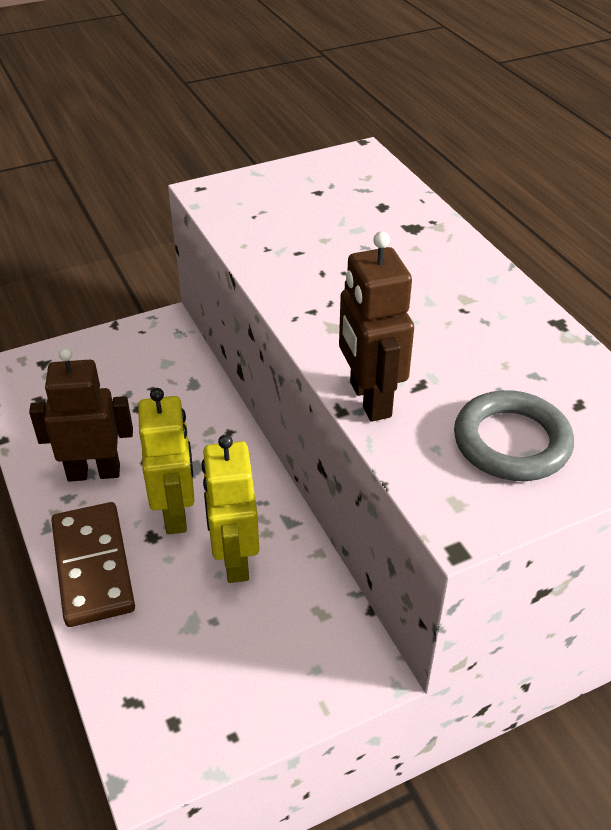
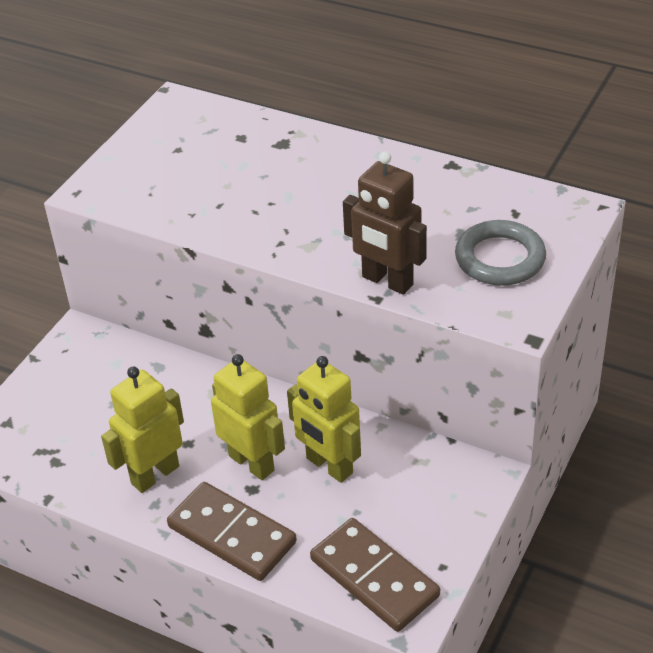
camera: 35 degrees left, 0 degrees up
brown robot [29,348,133,482] -> yellow robot [101,367,184,493]
none -> brown domino [310,518,440,632]

